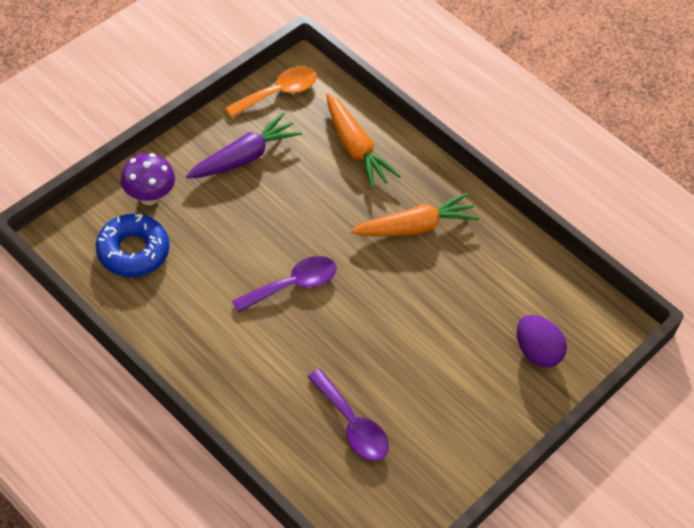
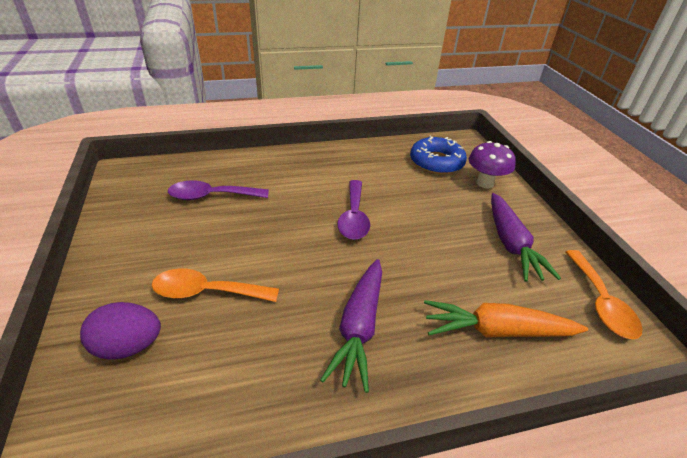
camera: 125 degrees right, 15 degrees down
orange carrot [351,193,480,237] -> purple carrot [320,259,382,393]
none -> orange spoon [152,269,279,302]

